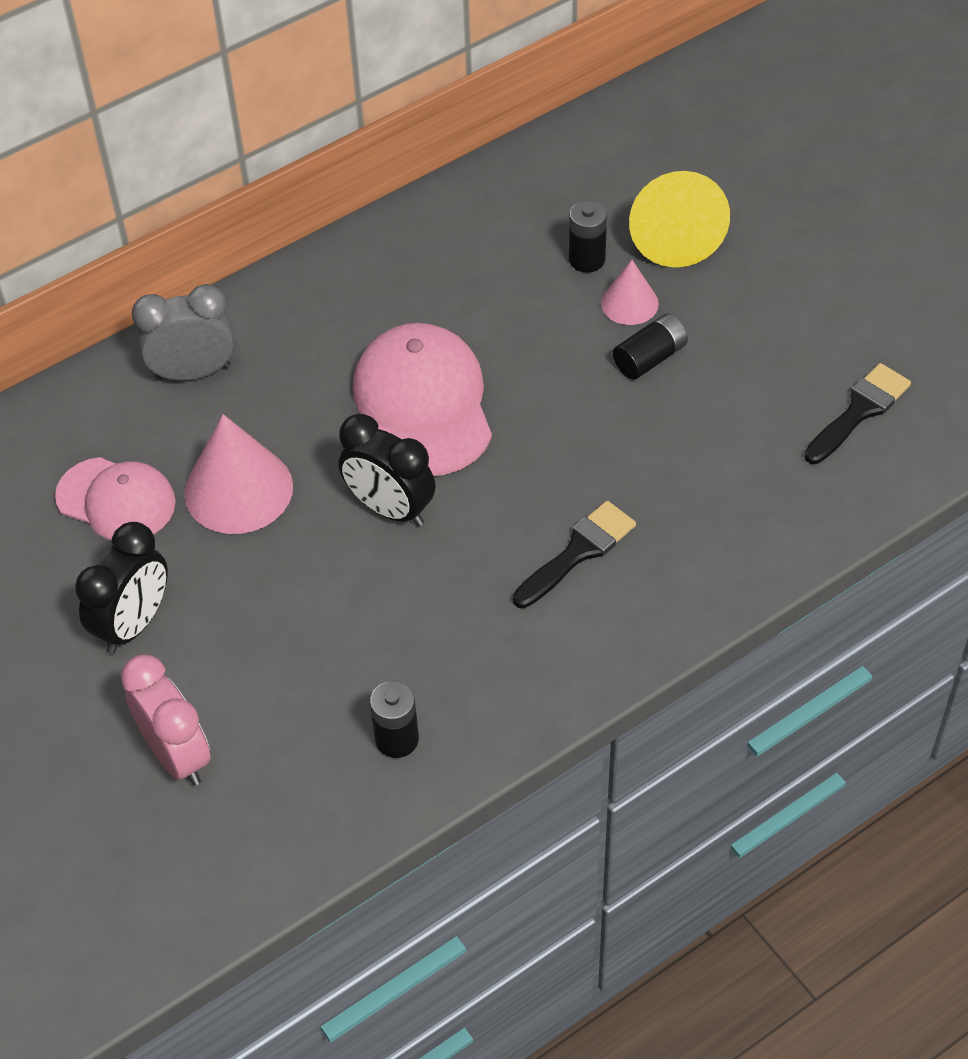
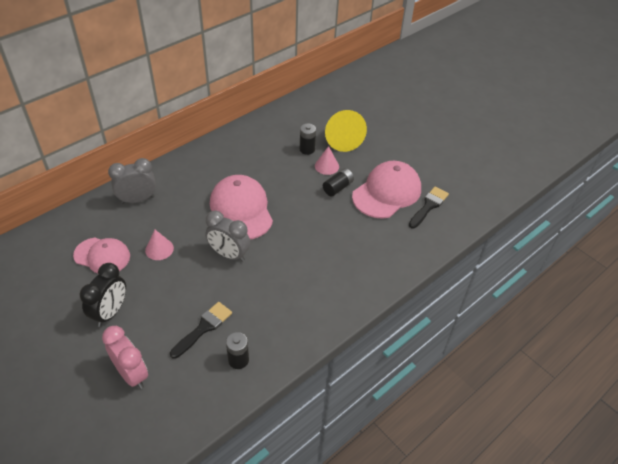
camera: 10 degrees left, 5 degrees down
pink cone [184,414,293,534] -> pink cone [145,230,174,260], size x0.56
black clock [339,414,436,526] -> grey clock [205,210,250,262]
black brush [513,501,636,608] -> black brush moved to [170,302,232,359]
none -> pink cap [352,161,421,219]

